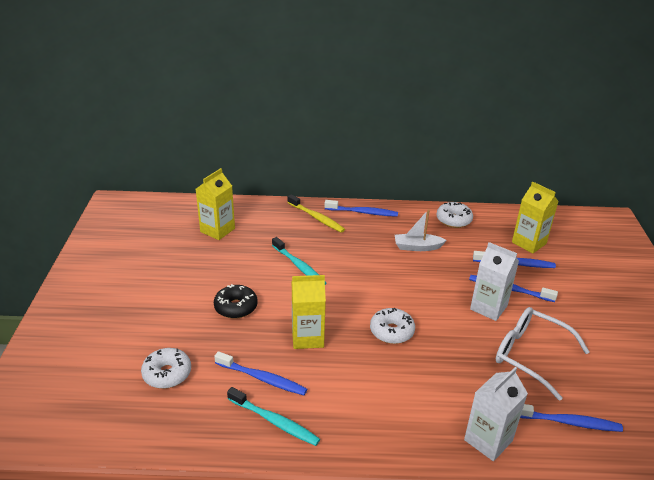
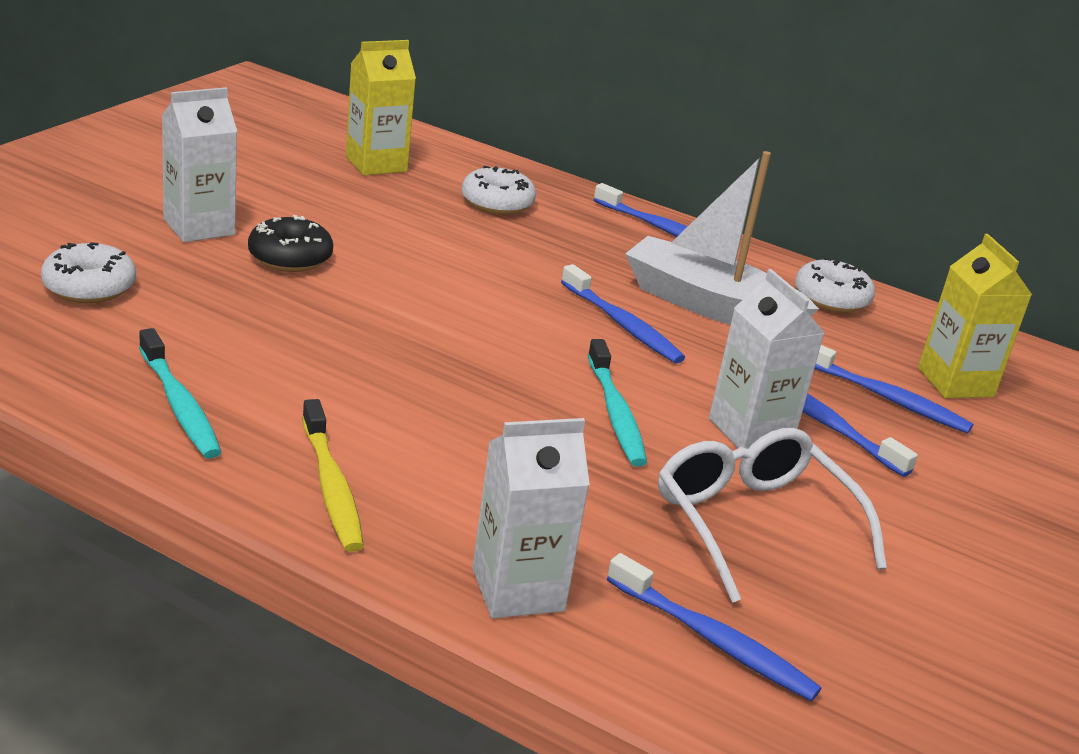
camera: 25 degrees right, 5 degrees down
blue toothbrush [214,351,307,395] -> blue toothbrush moved to [561,264,685,363]
turquoise toothbrush [272,237,326,285] -> turquoise toothbrush moved to [588,339,647,466]
yellow toothbrush [287,194,345,233] -> yellow toothbrush moved to [302,399,364,552]
yellow carton [292,275,326,349] -> none
white donut [370,308,415,344] -> white donut moved to [462,166,536,215]
white boat [395,209,447,251] -> white boat [625,151,819,325], size x1.77
none -> white carton [162,87,237,242]

